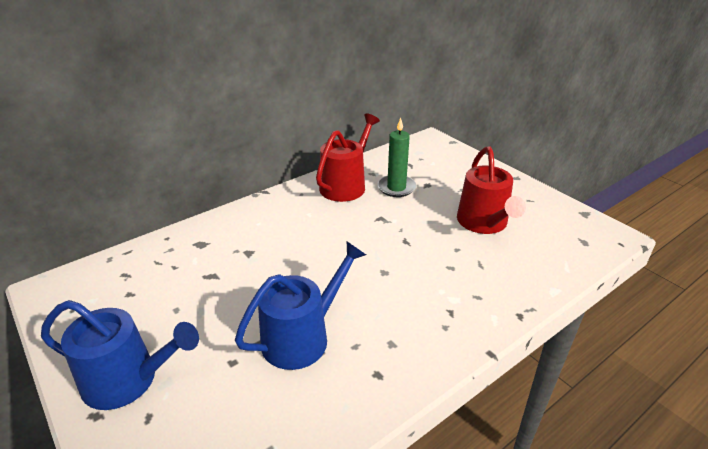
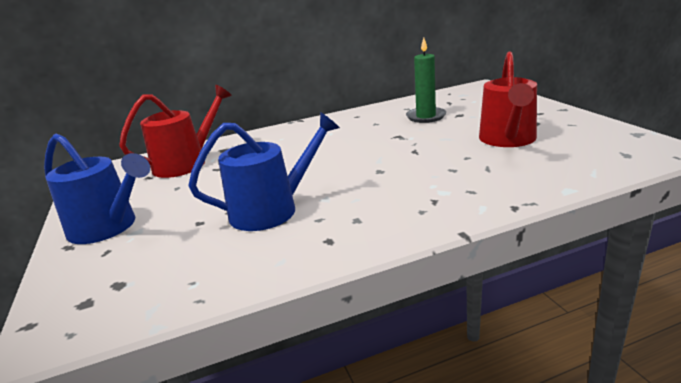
camera: 20 degrees right, 10 degrees down
red watering can [316,113,380,202] -> red watering can moved to [119,85,232,178]

